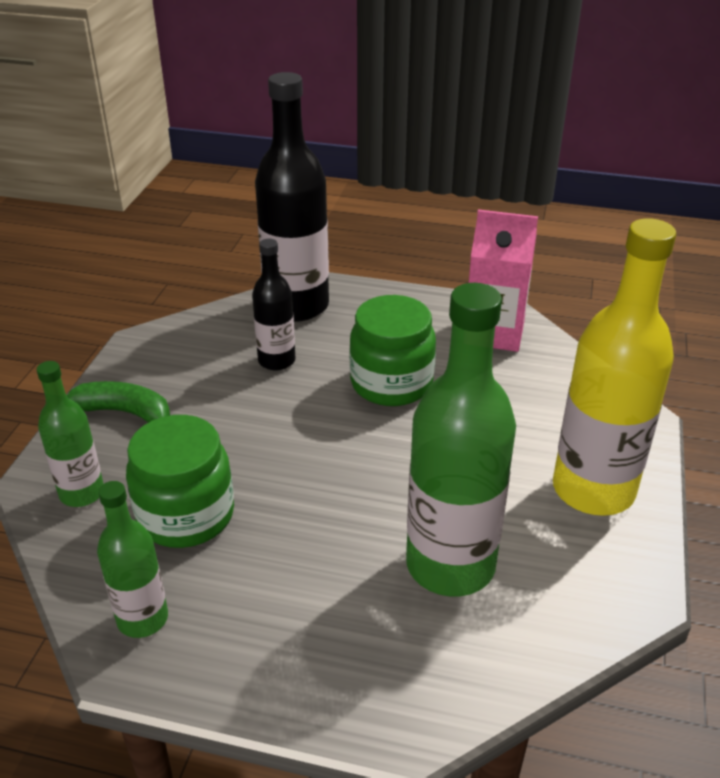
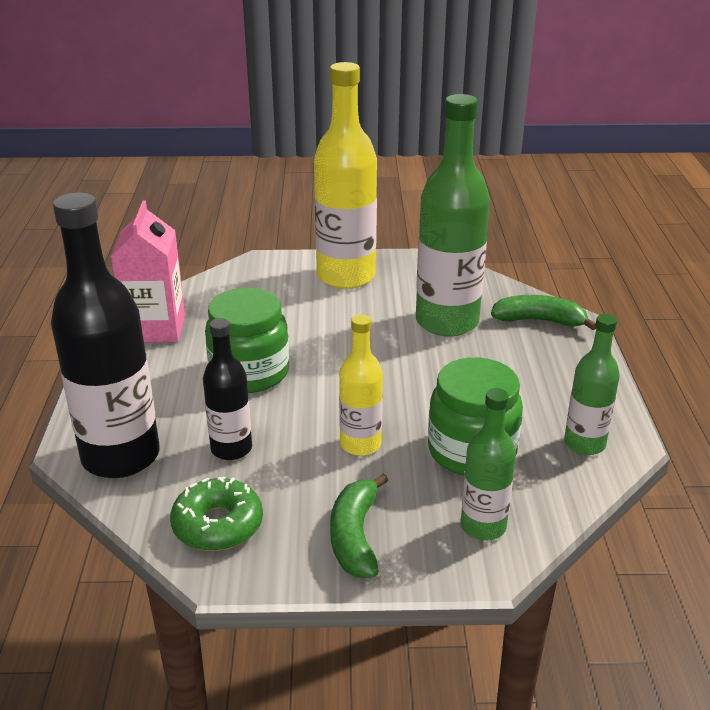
camera: 105 degrees left, 5 degrees down
none -> green donut [170,477,263,551]
none -> yellow bottle [339,314,383,456]
none -> green banana [491,295,596,330]

